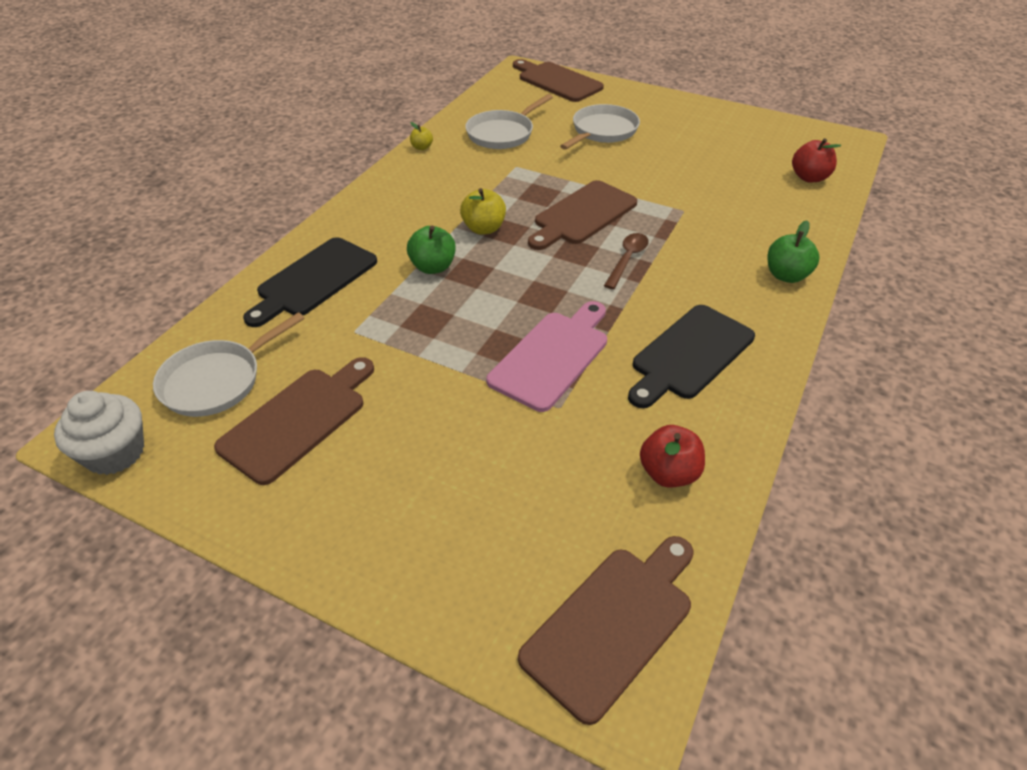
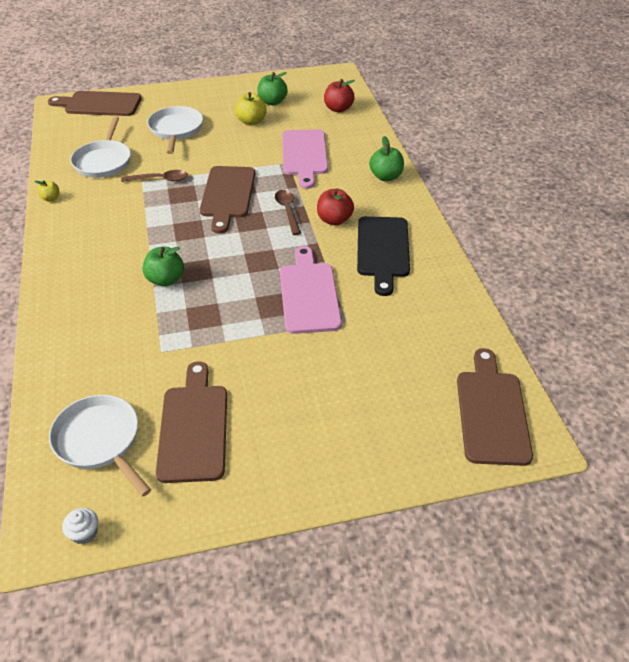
camera: 40 degrees left, 0 degrees up
white cupcake [54,391,144,475] -> white cupcake [62,508,98,544], size x0.50
white pan [153,312,305,417] -> white pan turned 135 degrees clockwise [49,395,151,497]
black cutting board [243,237,377,327] -> none
yellow apple [460,188,506,235] -> yellow apple moved to [235,92,267,125]
red apple [640,425,705,487] -> red apple moved to [317,189,354,225]
none -> brown spoon [121,170,188,182]
none -> green apple [257,72,288,105]
none -> pink cutting board [282,129,328,189]

